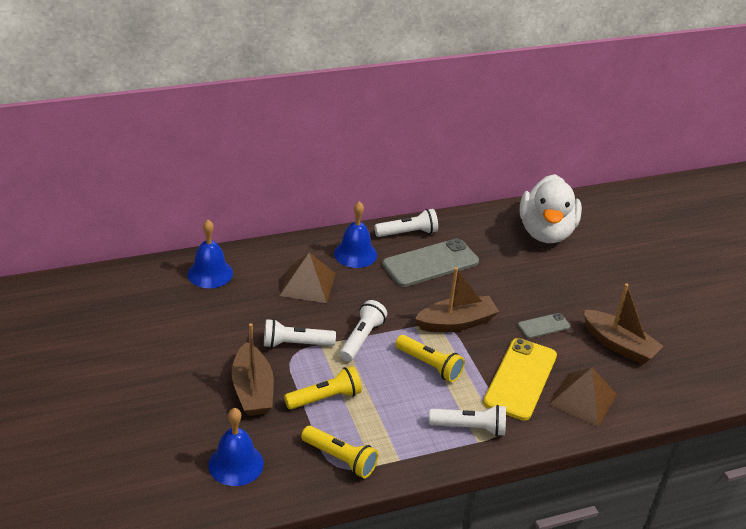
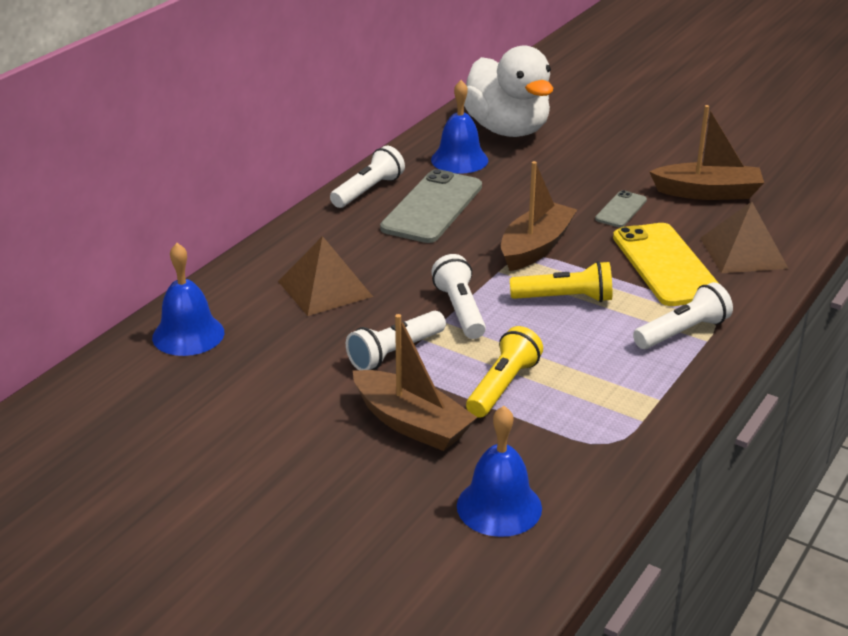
camera: 35 degrees left, 5 degrees down
yellow flashlight [301,426,378,478] -> none
blue bell [334,201,377,268] -> blue bell moved to [431,80,488,173]

